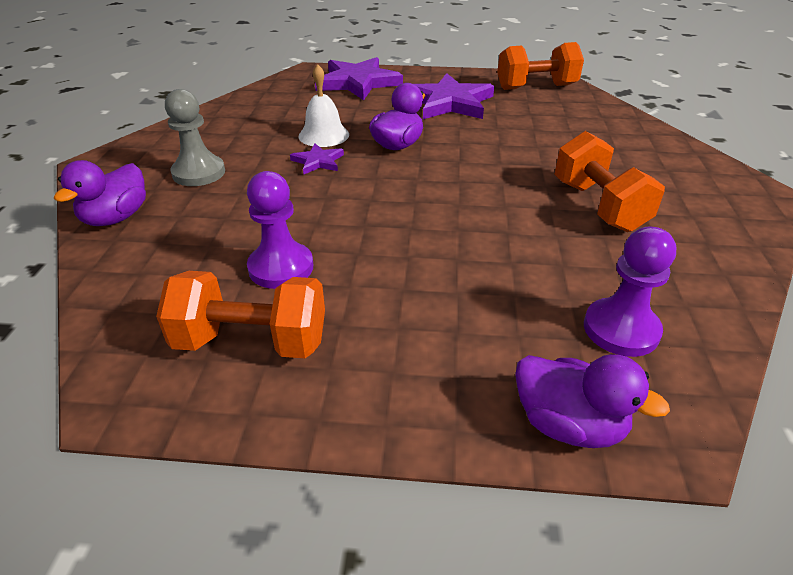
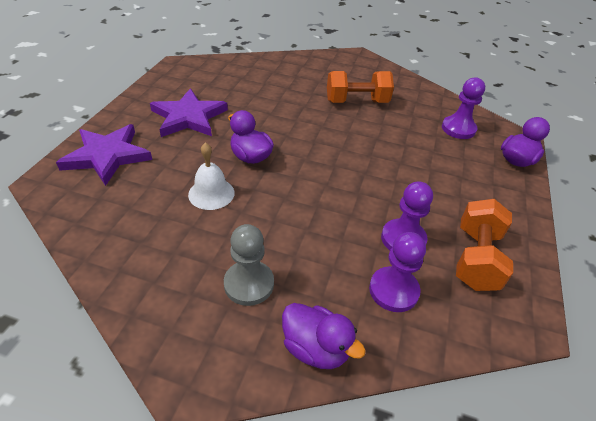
camera: 80 degrees left, 5 degrees up
purple star [290,143,344,174] -> none
orange dumbbell [497,42,584,90] -> none
none -> purple pawn [369,232,426,312]

